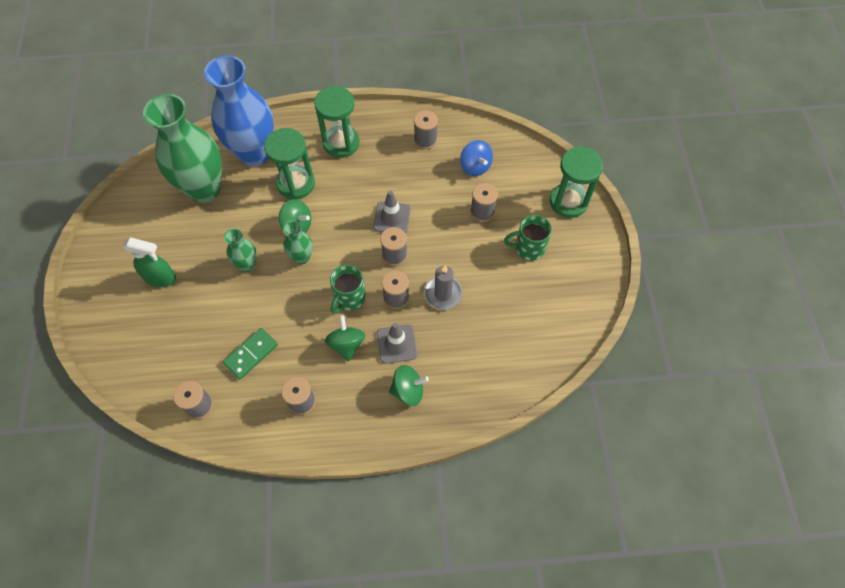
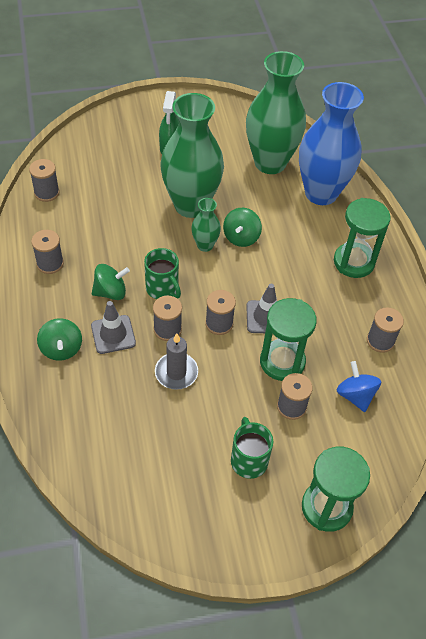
camera: 80 degrees right, 10 degrees down
green domino [223,328,278,379] -> none
green vase [224,228,257,272] -> green vase [160,93,224,218], size x2.18
green hourglass [264,128,315,199] -> green hourglass moved to [260,298,317,381]
green mug [330,265,366,314] -> green mug turned 150 degrees counterclockwise [144,248,181,299]
blue spinning top [460,140,493,176] -> blue spinning top turned 105 degrees clockwise [337,361,381,412]

